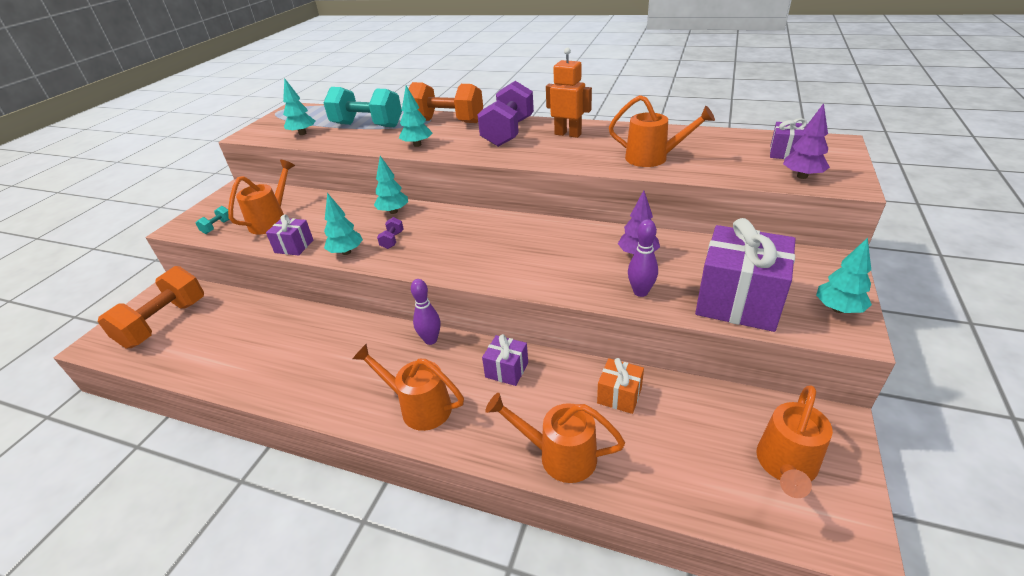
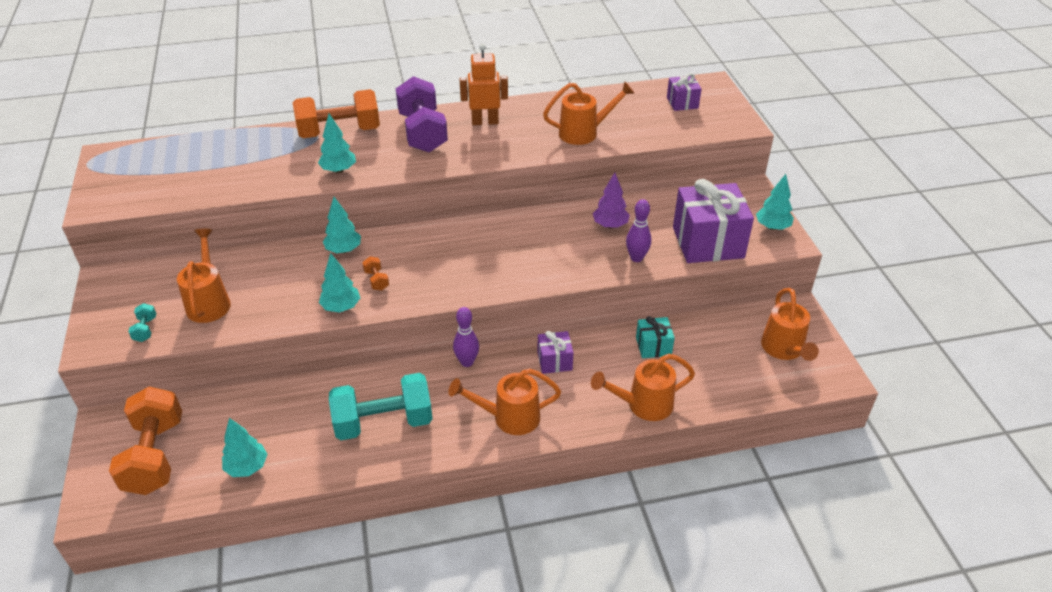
camera: 35 degrees left, 5 degrees up
purple gift [266,214,314,256] -> none
turquoise tree [283,78,315,135] -> turquoise tree moved to [222,418,268,477]
turquoise dumbbell [323,87,402,127] -> turquoise dumbbell moved to [329,373,433,440]
purple dumbbell [377,217,404,249] -> orange dumbbell [362,257,389,291]
orange gift [597,358,644,414] -> turquoise gift [636,316,675,358]
purple tree [783,103,830,179] -> none

